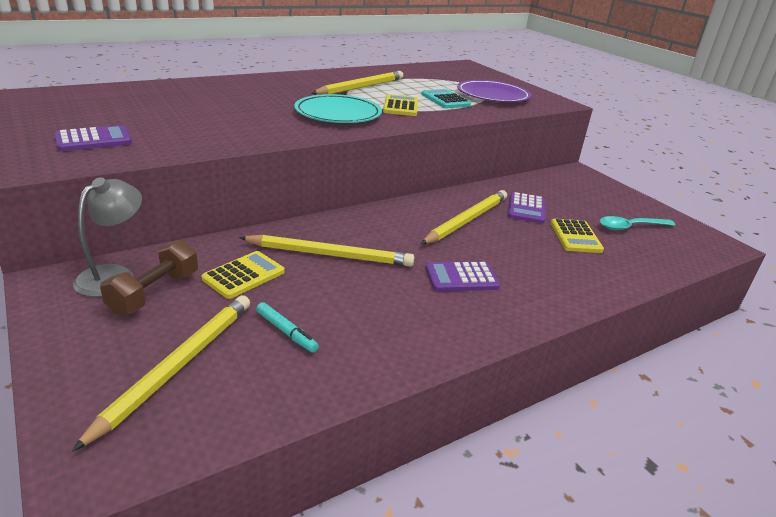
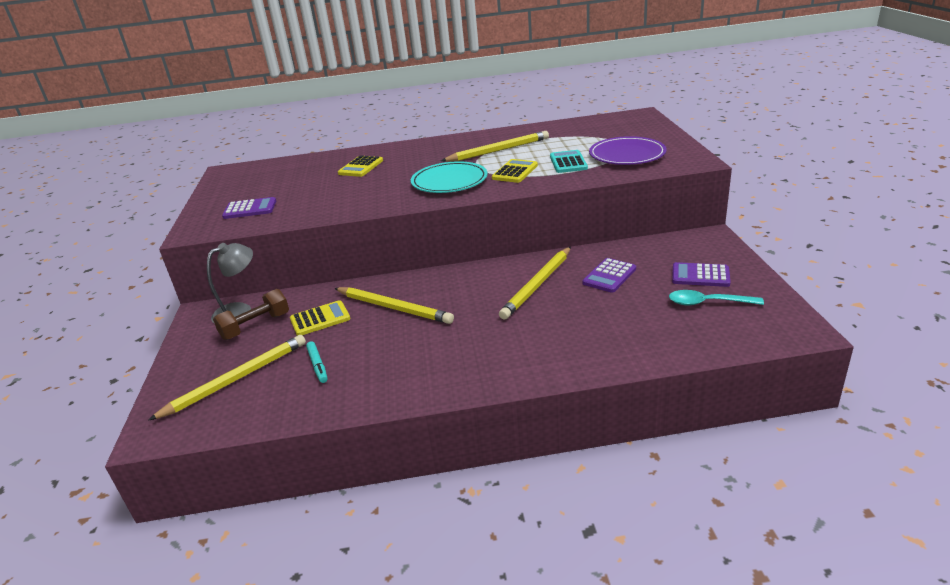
camera: 30 degrees right, 0 degrees up
yellow pencil [421,190,507,244] -> yellow pencil turned 150 degrees clockwise [499,247,571,320]
purple calculator [426,261,500,291] -> purple calculator moved to [672,262,731,287]
yellow calculator [551,219,604,253] -> yellow calculator moved to [338,156,383,177]

